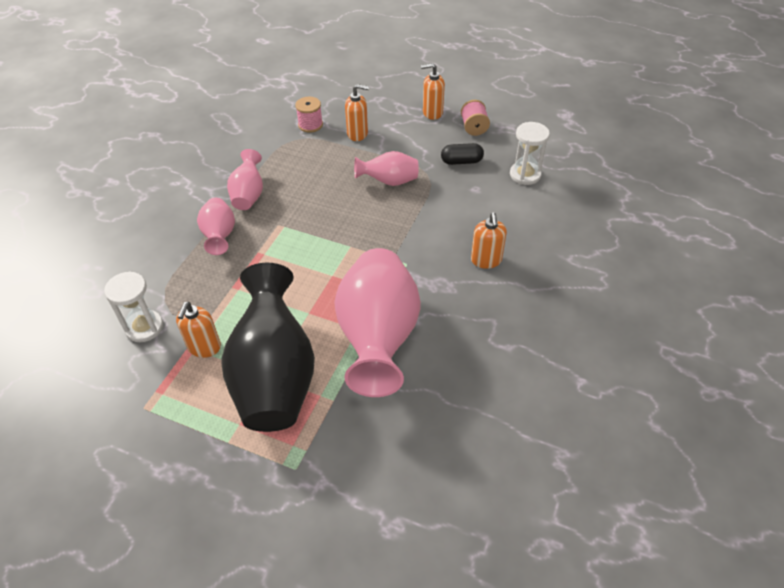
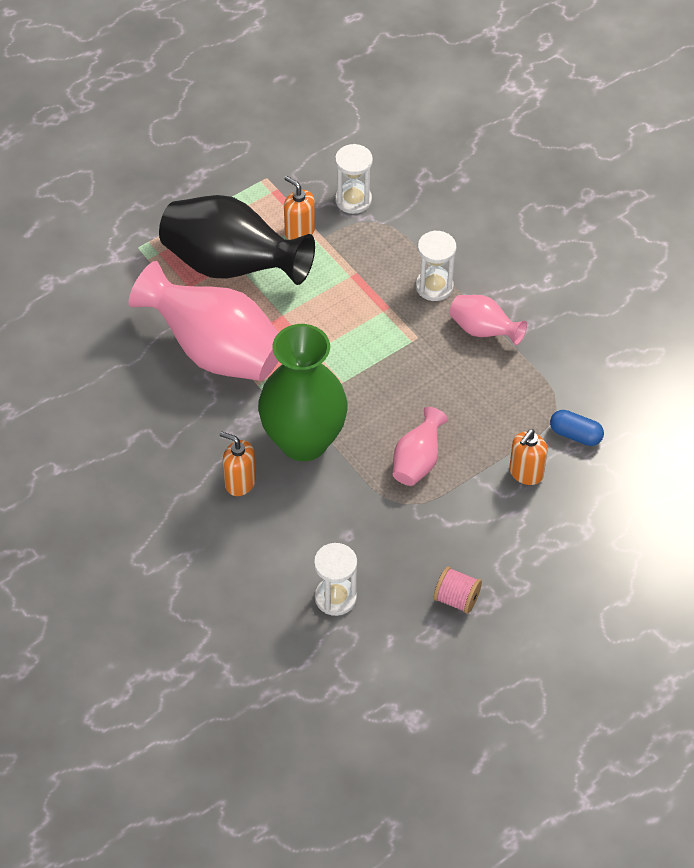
camera: 120 degrees right, 5 degrees up
pink vase [197,198,235,255] -> white hourglass [416,230,456,301]
pink spool [295,97,323,133] -> blue capsule [550,410,604,446]
orange soap dispenser [421,63,445,120] -> none
black capsule [441,143,484,165] -> none
none -> green vase [258,324,347,461]

